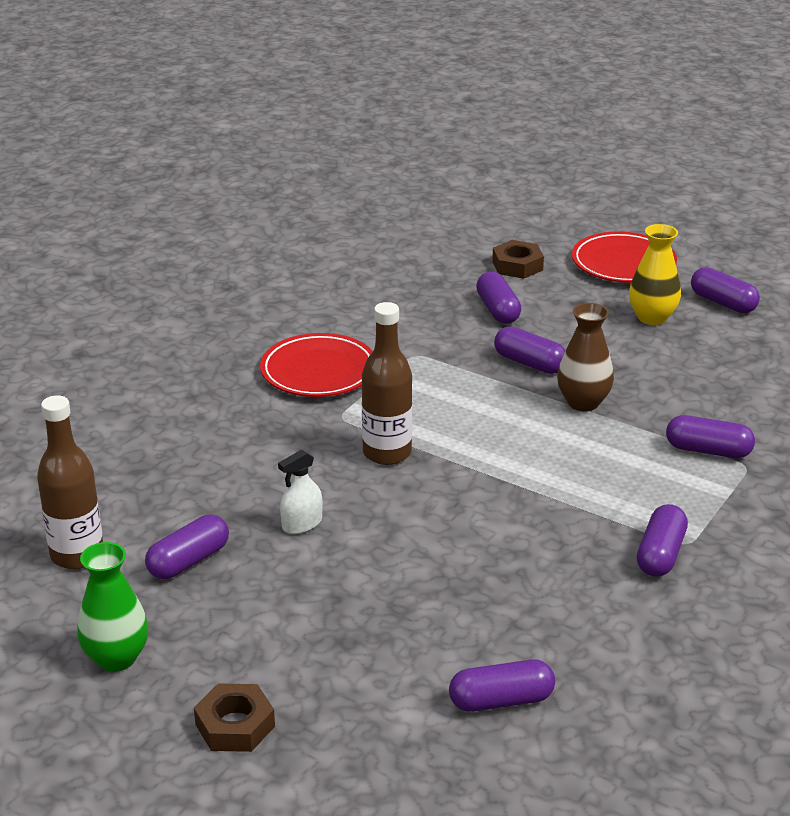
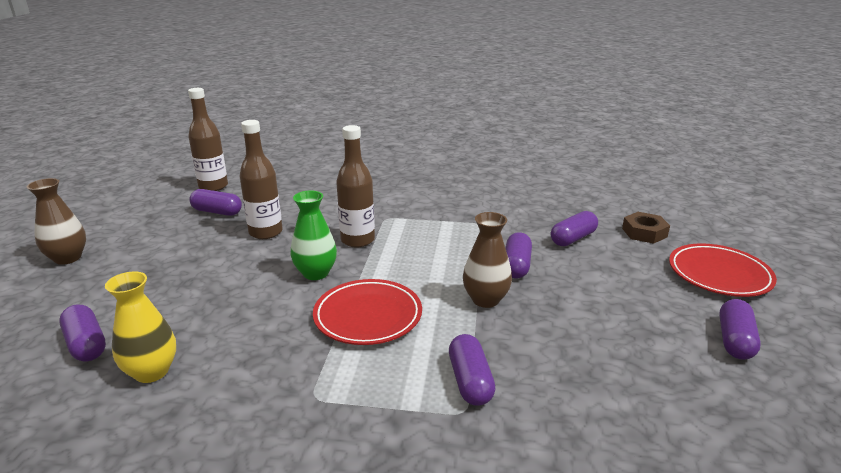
camera: 65 degrees right, 5 degrees down
green vase [77,542,148,672] -> green vase moved to [290,190,337,280]
brown nut [194,683,275,752] -> brown vase [27,178,86,265]
red plate [260,333,373,397] -> red plate moved to [313,279,422,345]
white spray bottle [278,450,322,534] -> brown bottle [239,120,283,239]
yellow vase [629,224,681,325] -> yellow vase moved to [105,271,176,383]
purple capsule [637,504,688,577] -> none

